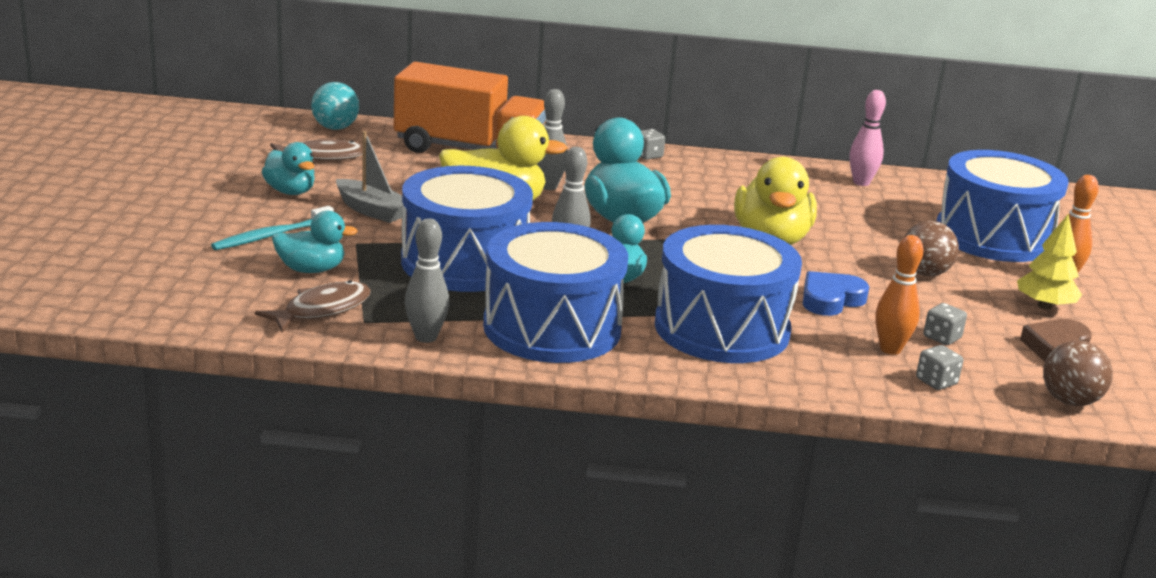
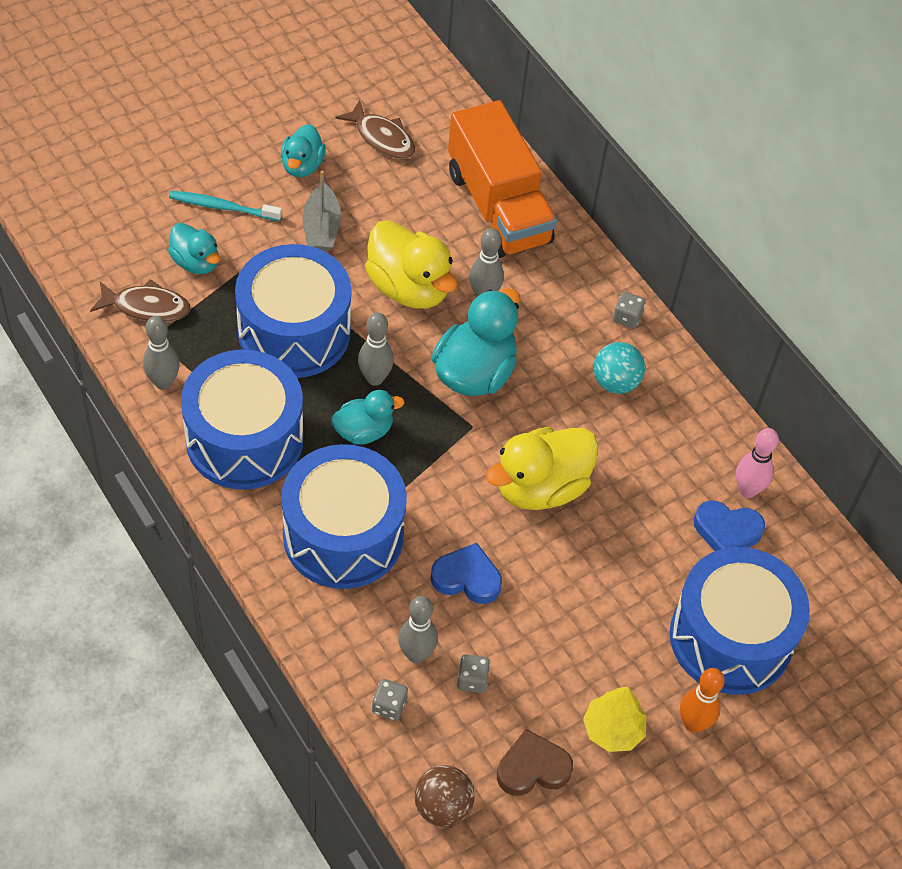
camera: 50 degrees right, 30 degrees up
turquoise ball [311,82,359,130] -> turquoise ball moved to [593,342,645,394]
orange bowling pin [875,235,923,355] -> grey bowling pin [398,596,438,663]
brown ball [904,221,959,276] -> none
none -> blue heart [694,501,765,551]

